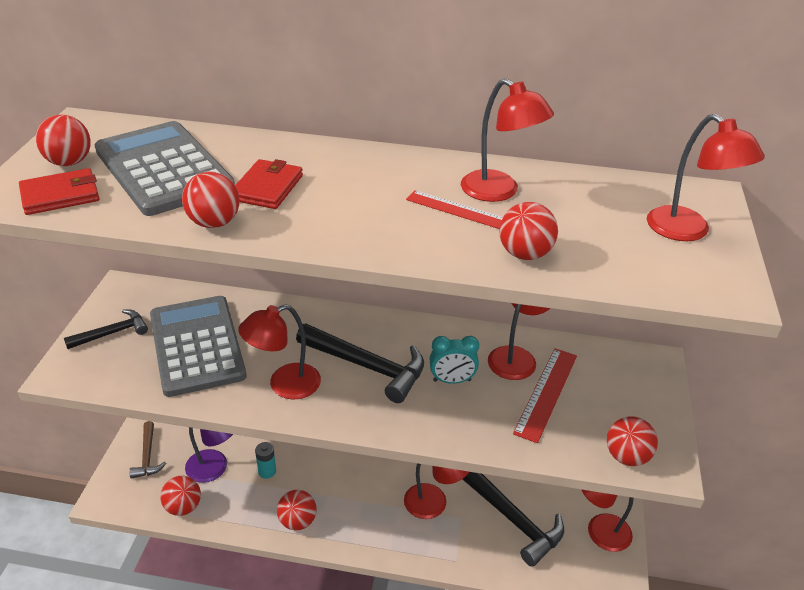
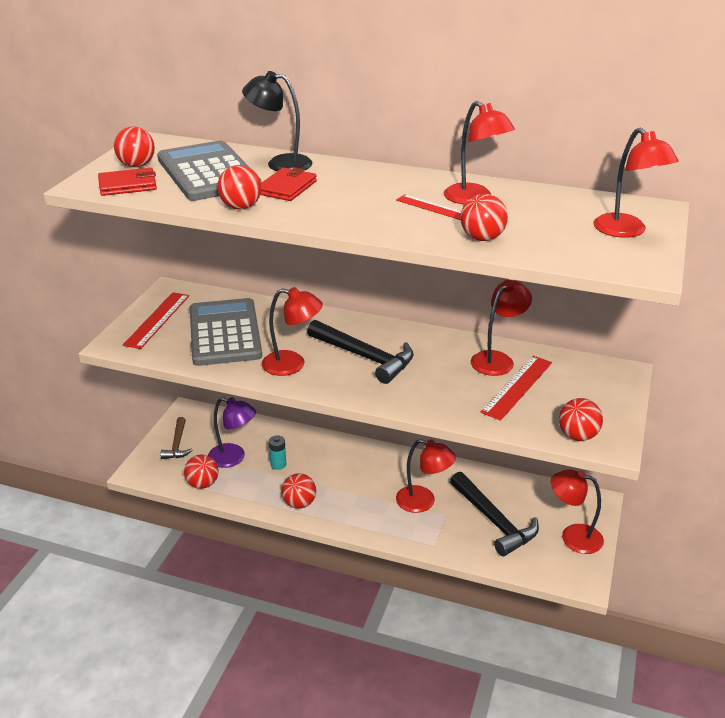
camera: 10 degrees right, 5 degrees down
black hammer [64,309,148,349] -> red ruler [123,292,189,349]
red lamp [239,304,321,400] -> red lamp turned 150 degrees counterclockwise [262,287,323,376]
turquoise clock [429,336,479,384] -> none
none -> black lamp [242,71,312,171]

